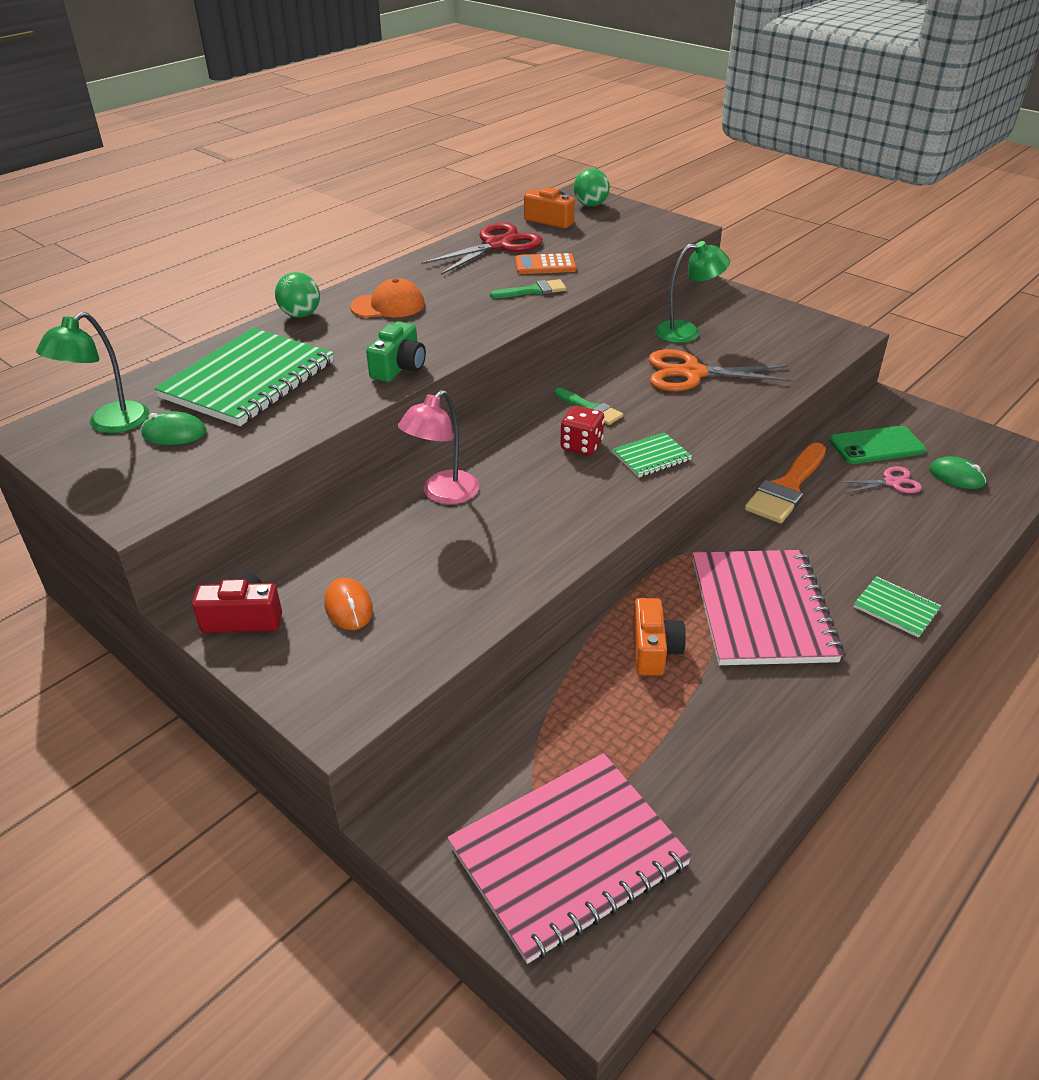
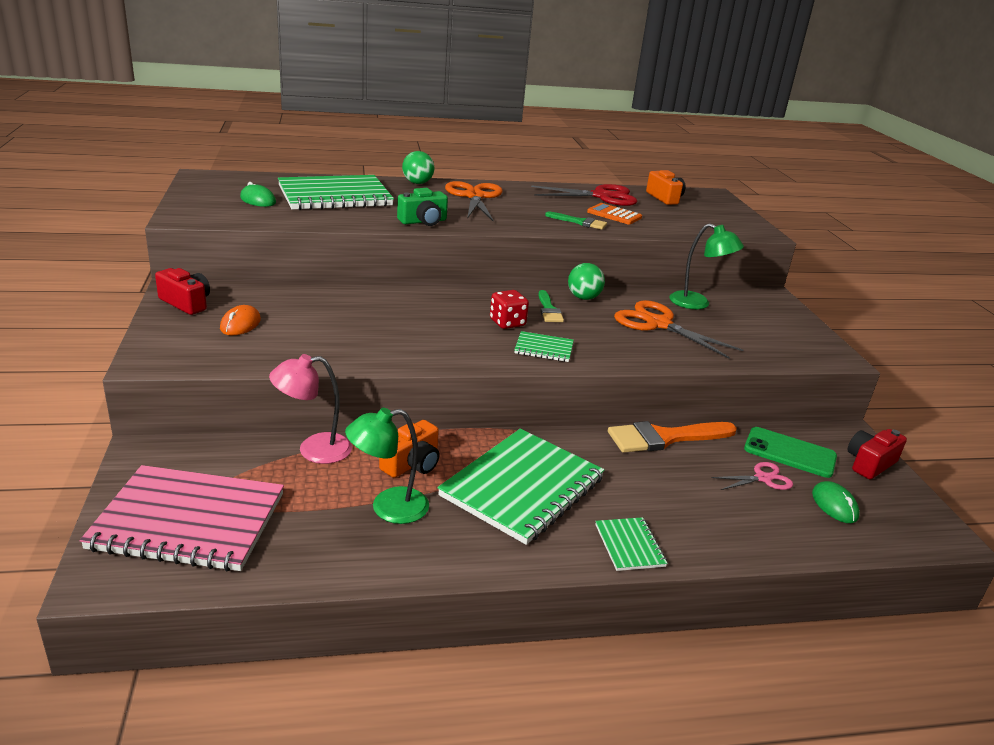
camera: 35 degrees right, 10 degrees down
green lamp [36,312,149,433] -> green lamp moved to [345,408,429,524]
orange cap [350,278,425,318] -> orange scissors [445,181,503,222]
pink lamp [398,390,479,504] -> pink lamp moved to [269,354,352,464]
green ball [574,168,610,207] -> green ball moved to [568,263,605,300]
pink notebook [693,550,843,665] -> green notebook [438,429,605,545]
pink scissors [837,466,922,494] -> pink scissors turned 45 degrees counterclockwise [711,462,793,490]
none -> red camera [848,429,907,479]

